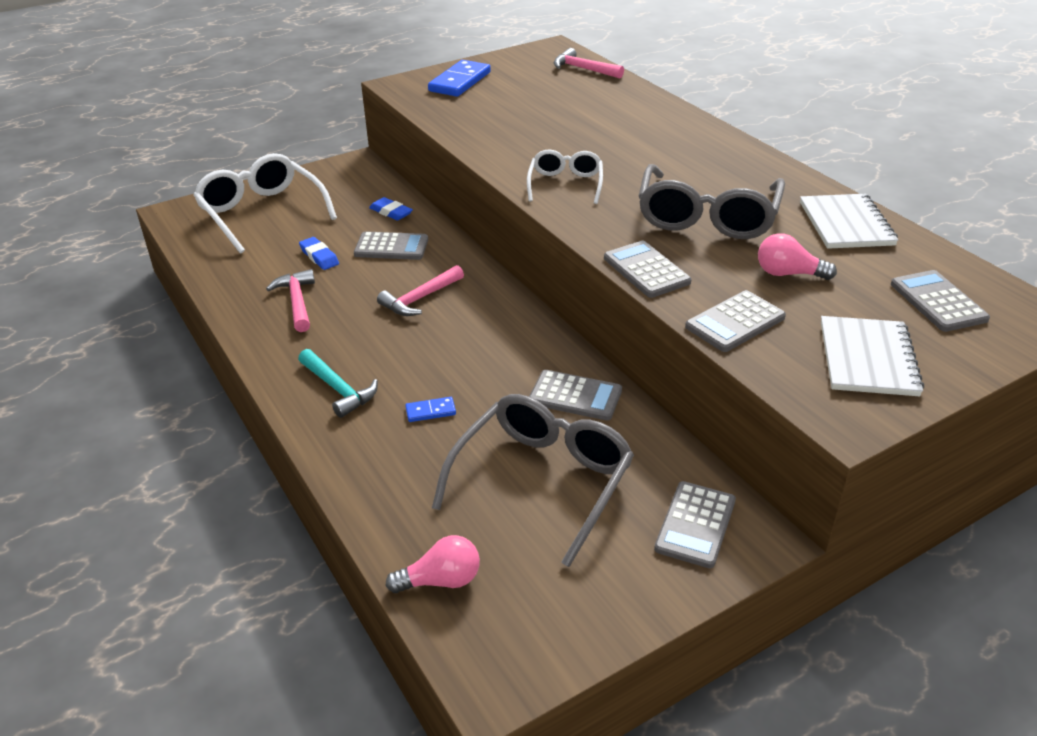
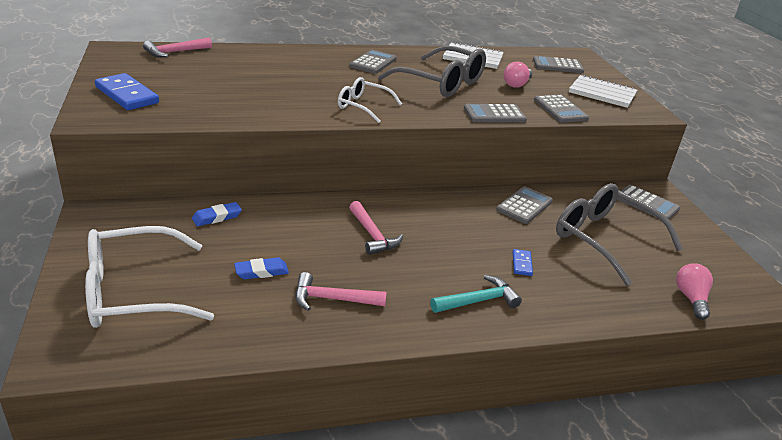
camera: 75 degrees left, 5 degrees down
grey calculator [354,231,428,260] -> grey calculator moved to [349,50,397,74]

